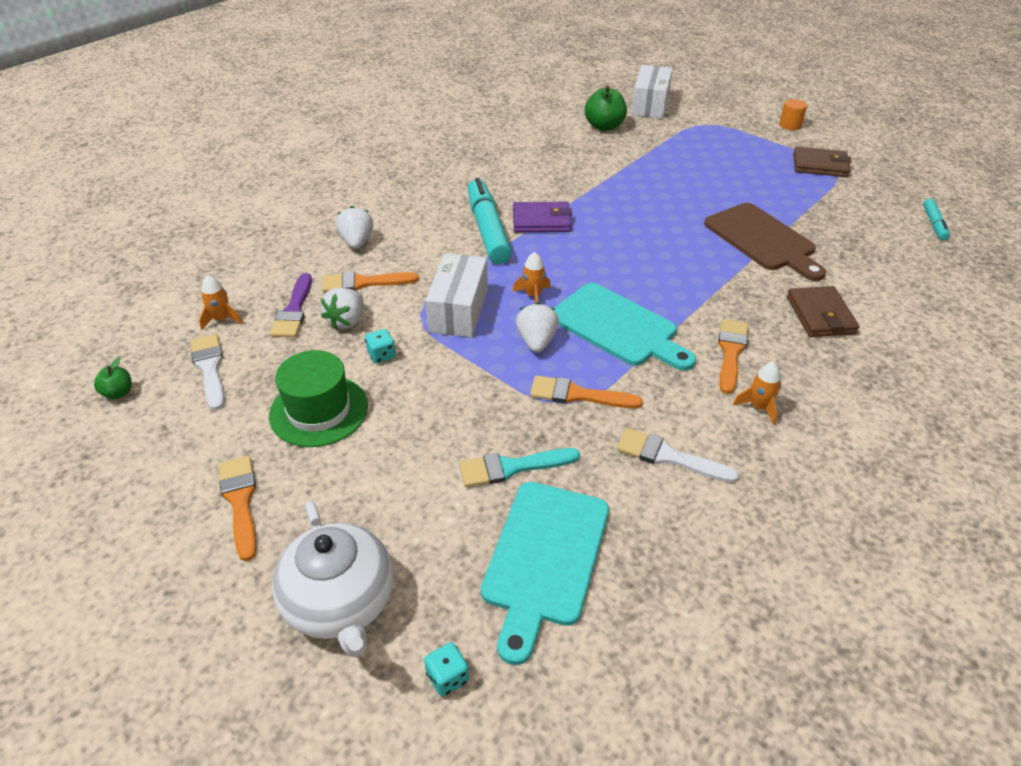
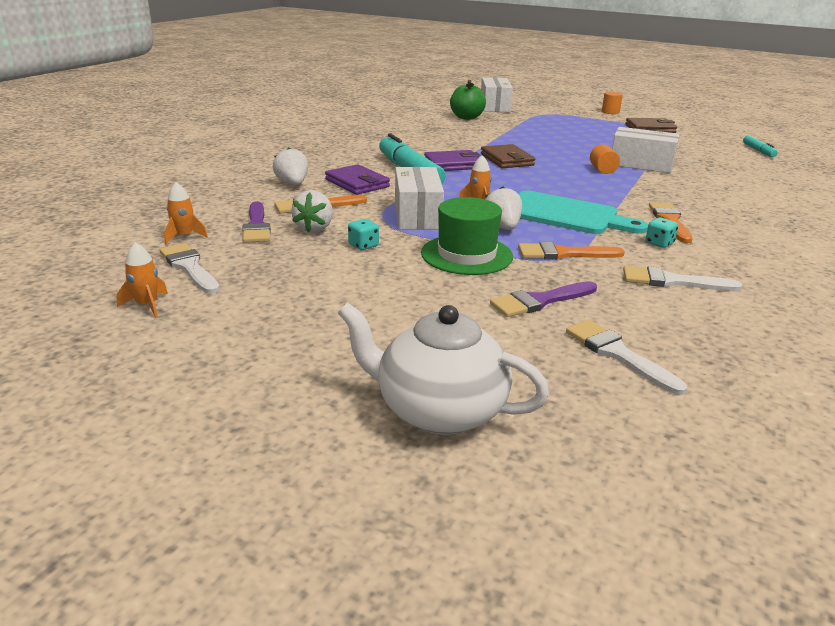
camera: 15 degrees left, 15 degrees down
green apple [94,357,132,399] -> none
orange brush [219,456,257,561] -> none
green hat [269,350,368,447] -> green hat moved to [421,197,513,275]
white teapot [272,501,394,657] -> white teapot turned 150 degrees clockwise [338,303,549,435]
turquoise dice [424,642,469,696] -> turquoise dice moved to [645,218,678,248]
turquoise brush [459,448,580,487] -> purple brush [490,281,597,317]
turquoise cutting board [481,482,609,665] -> white brush [566,320,687,395]
brown cutting board [704,203,826,281] -> white box [612,127,679,173]
orange rocket [733,362,781,425] -> orange rocket moved to [116,242,168,318]
brown wallet [787,286,860,337] -> brown wallet moved to [481,144,535,168]
none -> purple wallet [325,164,390,195]
none -> orange cylinder [590,144,620,174]

